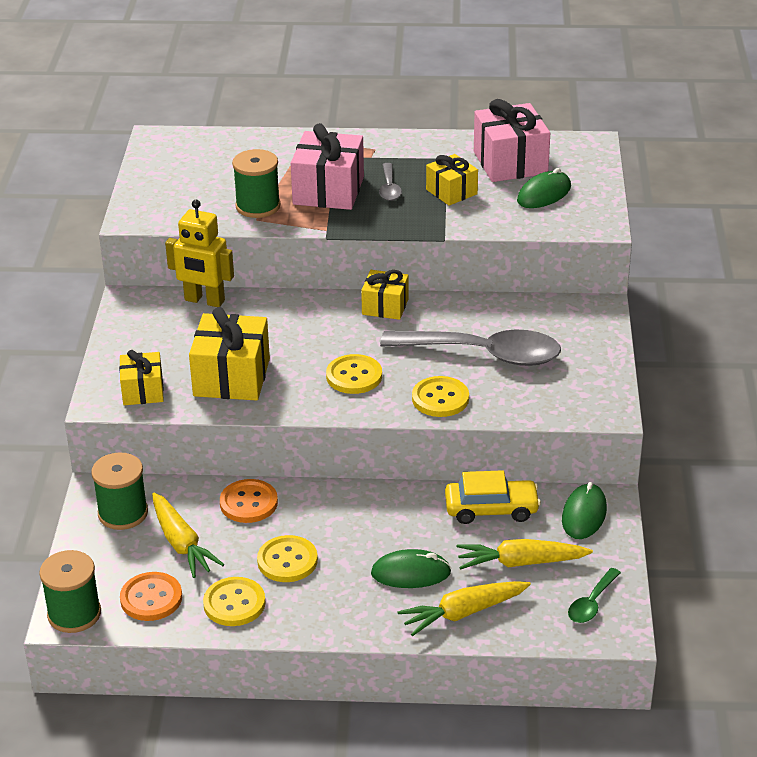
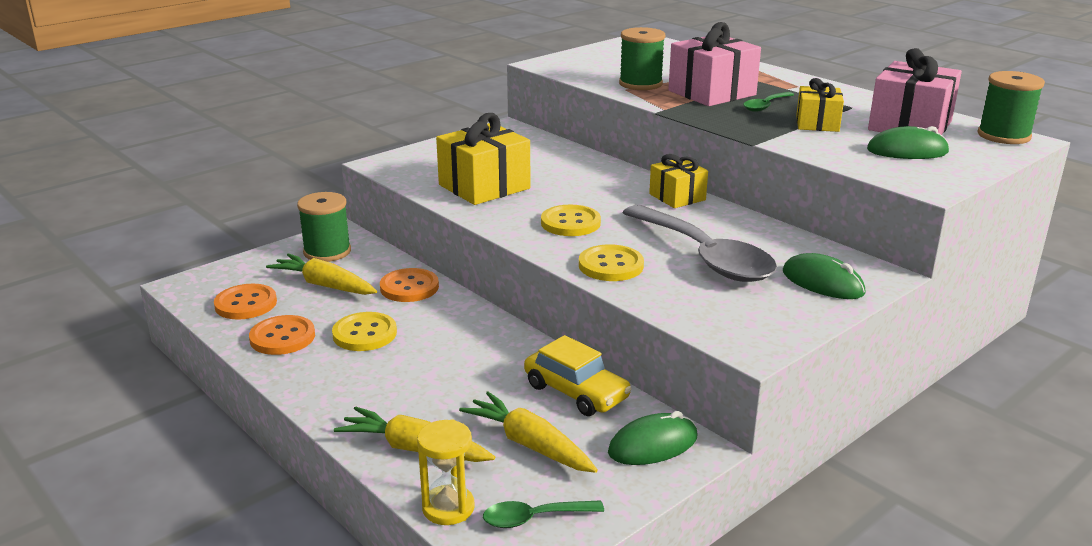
camera: 45 degrees right, 10 degrees down
green spool [39,550,101,633] -> green spool moved to [977,71,1045,144]
yellow gift [119,350,164,405] -> none
yellow carrot [152,493,224,578] -> yellow carrot turned 105 degrees clockwise [266,253,377,295]
yellow robot [165,200,234,307] -> none
yellow button [203,577,265,626] -> orange button [249,315,315,355]
green mouse [371,549,451,588] -> green mouse moved to [783,253,866,299]
grey spoon [379,163,402,201] -> green spoon [743,92,794,112]
none -> yellow hourglass [417,420,475,525]

